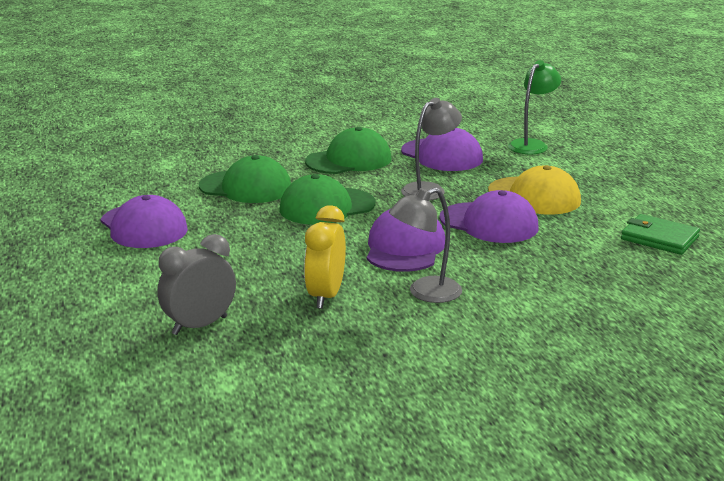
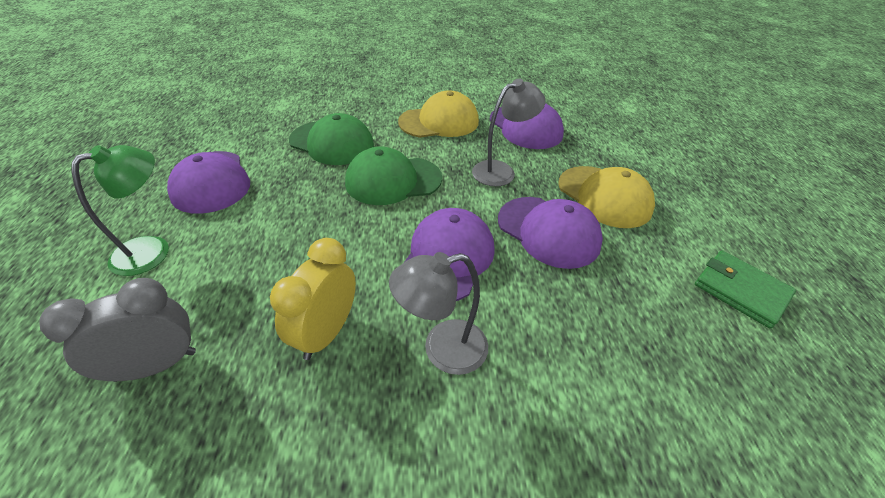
camera: 10 degrees right, 20 degrees up
green cap [305,127,392,174] -> yellow cap [398,90,479,138]
green lamp [508,60,561,154] -> green lamp moved to [72,145,169,276]

